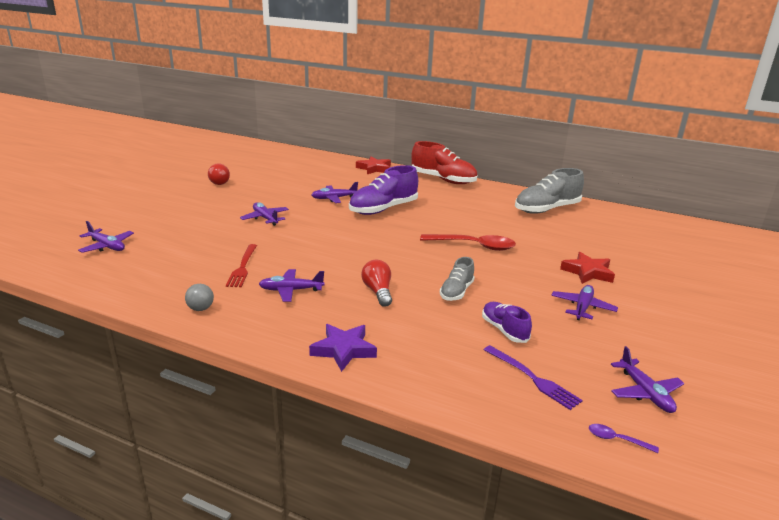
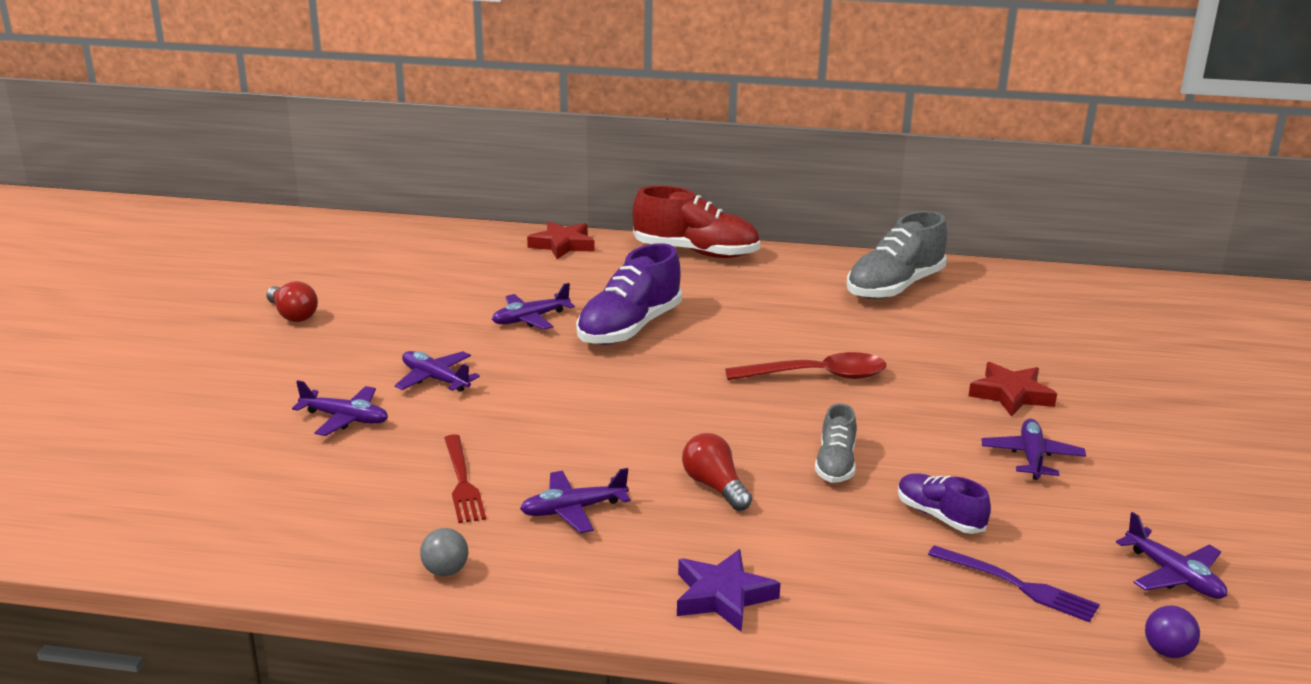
camera: 15 degrees left, 0 degrees up
purple plane [78,221,134,253] -> purple plane moved to [292,380,388,436]
purple spoon [589,424,659,453] -> purple ball [1145,605,1200,658]

